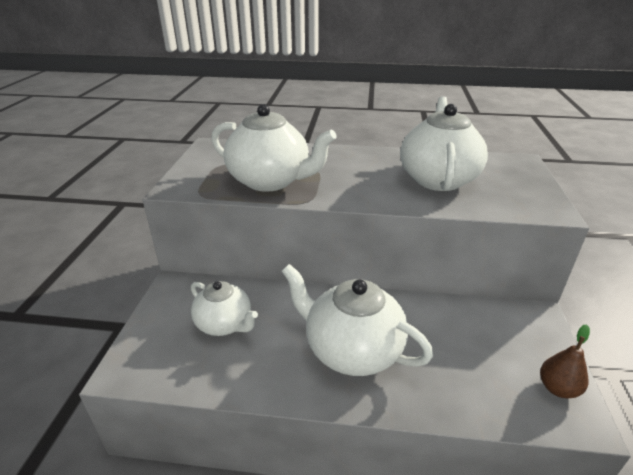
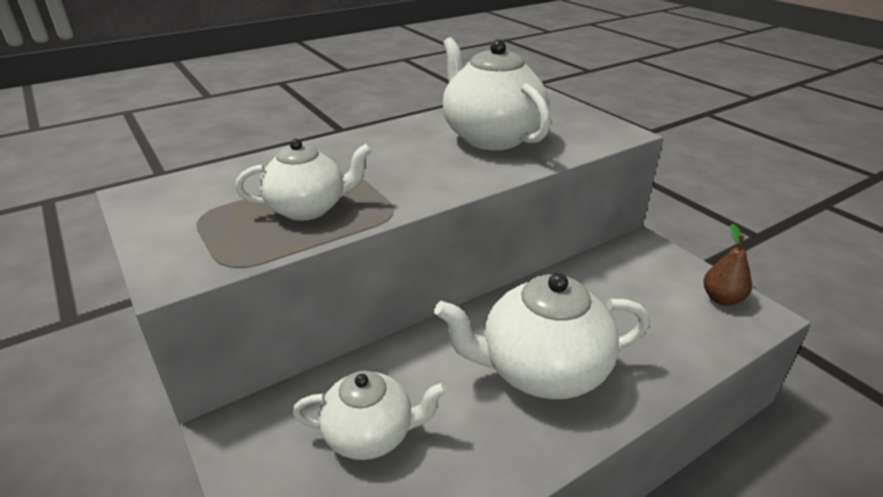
camera: 40 degrees left, 0 degrees up
white teapot [211,104,336,192] -> white teapot [235,139,372,221], size x0.63

